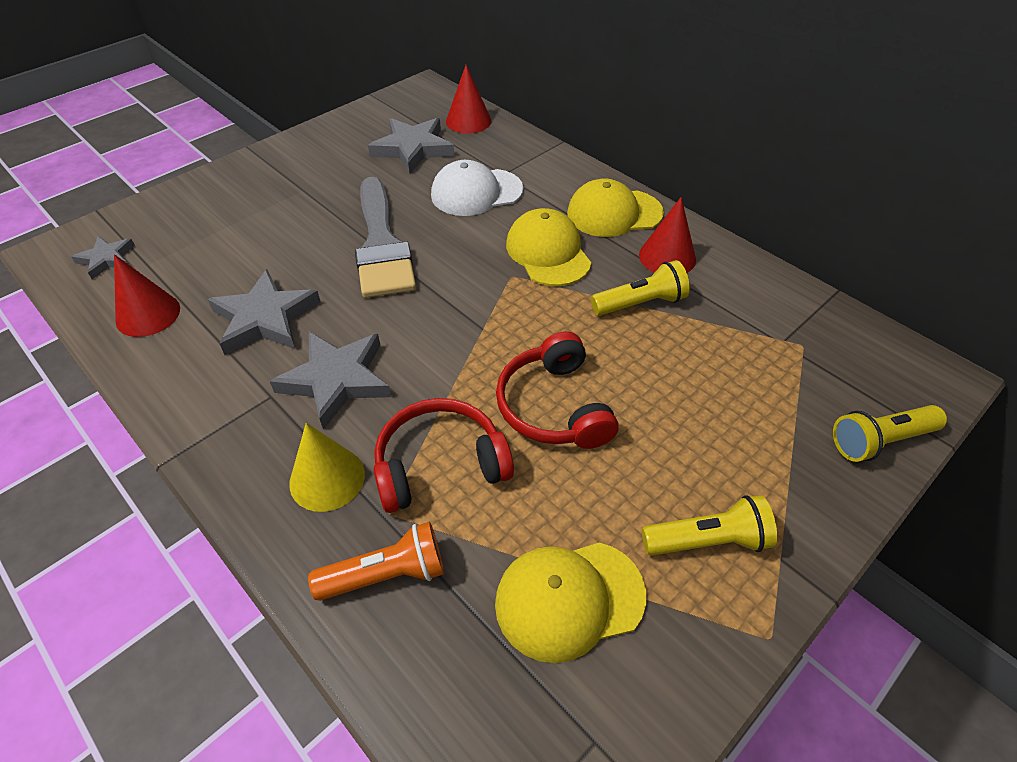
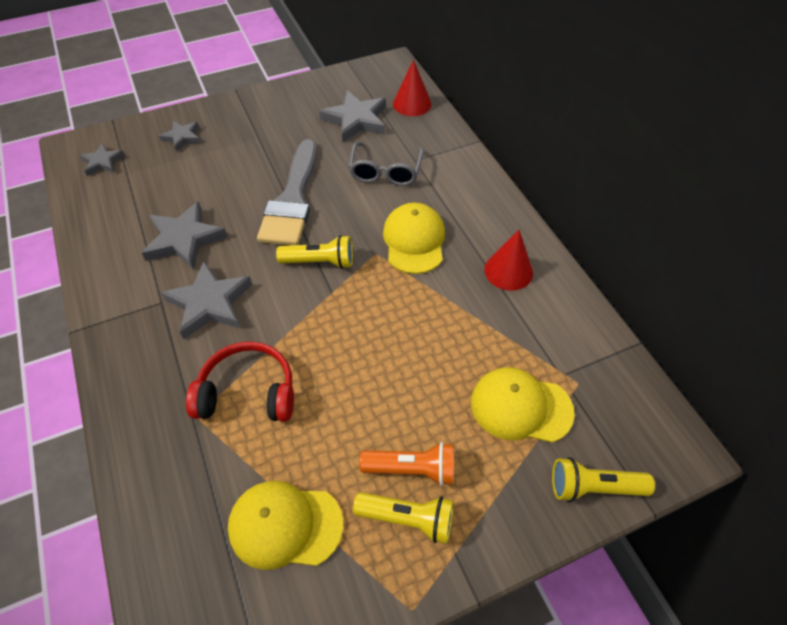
camera: 20 degrees right, 5 degrees up
red cone [114,254,180,337] -> none
yellow cone [289,423,365,512] -> none
orange flashlight [308,522,444,601] -> orange flashlight moved to [359,442,454,486]
white cap [431,160,523,216] -> grey glasses [349,142,423,186]
red headphones [496,331,619,449] -> none
yellow cap [567,179,664,237] -> yellow cap moved to [471,367,575,443]
yellow flashlight [591,260,690,316] -> yellow flashlight moved to [276,235,353,269]
none -> grey star [159,121,201,152]

